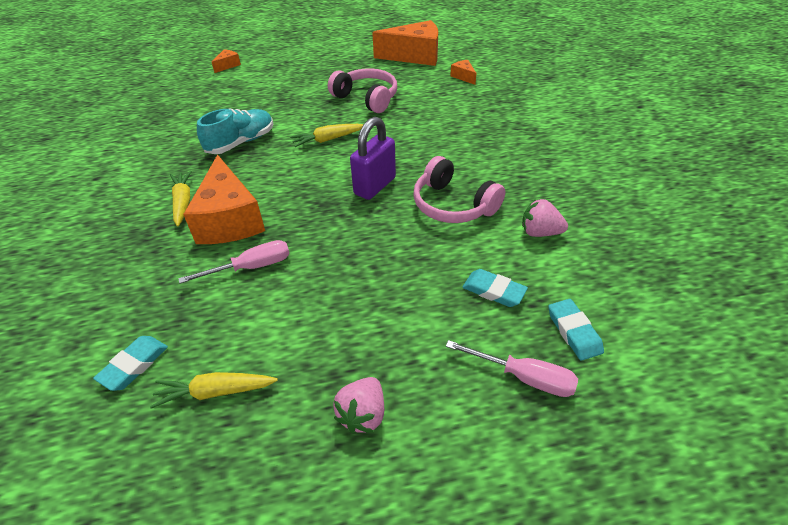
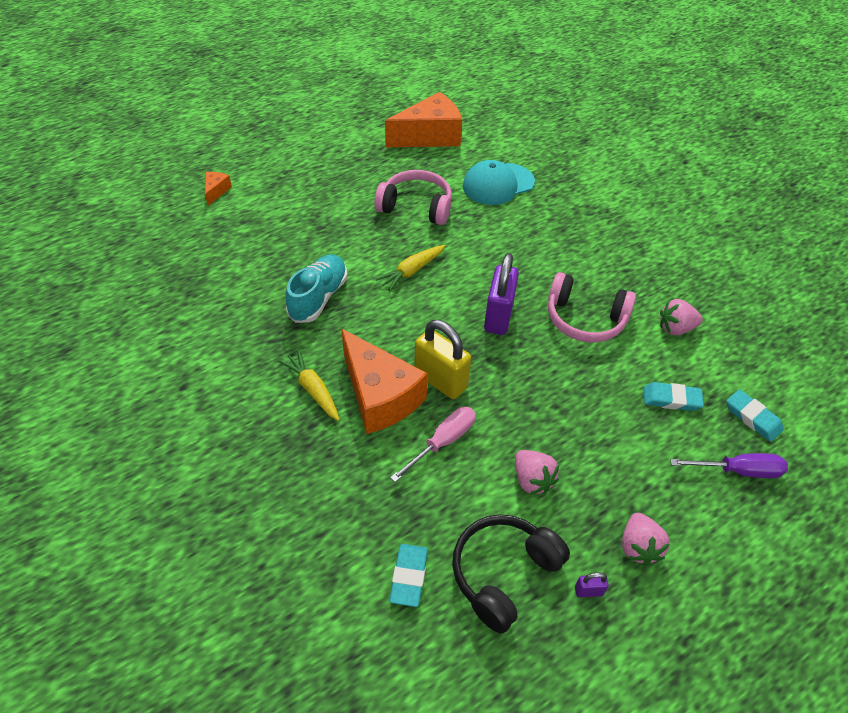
camera: 25 degrees left, 5 degrees up
yellow carrot [150,372,278,409] -> black headphones [452,514,570,633]
pink screwdriver [446,340,578,397] -> purple screwdriver [670,453,788,478]
orange cheese [450,60,476,85] -> none
none -> yellow padlock [415,320,471,399]
none -> turquoise cap [463,160,535,205]
none -> pink strawberry [515,450,559,495]
none -> purple padlock [575,572,609,597]

